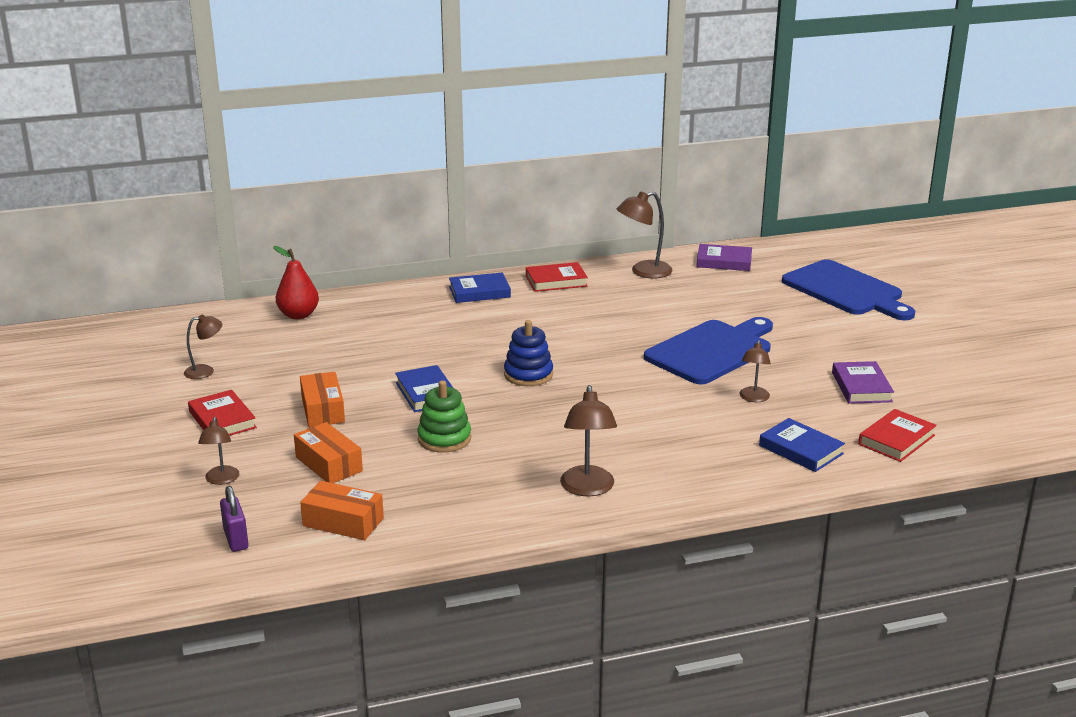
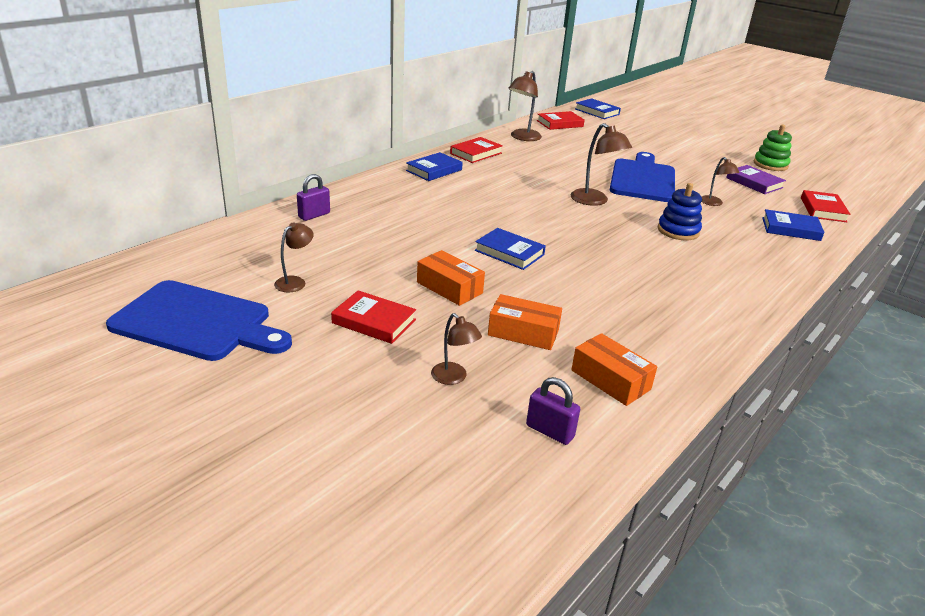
camera: 35 degrees left, 5 degrees up
red pear [273,246,319,319] -> purple padlock [297,174,330,221]
orange box [300,481,384,540] -> orange box turned 60 degrees clockwise [571,333,657,406]
green stacking toy [417,381,471,453] -> green stacking toy moved to [754,124,792,171]
blue stacking toy [504,320,553,386] -> blue stacking toy moved to [658,183,702,240]
brown lamp [560,385,617,496] -> brown lamp moved to [570,123,632,206]
purple book [696,244,752,271] -> red book [537,111,585,130]
blue cutting board [782,260,915,320] -> blue cutting board moved to [106,280,292,361]
none -> blue book [575,98,621,119]

